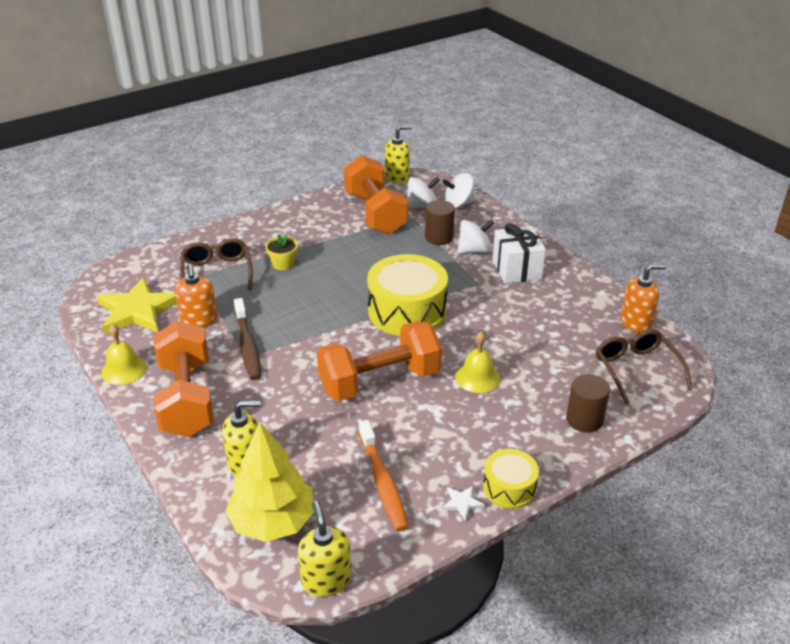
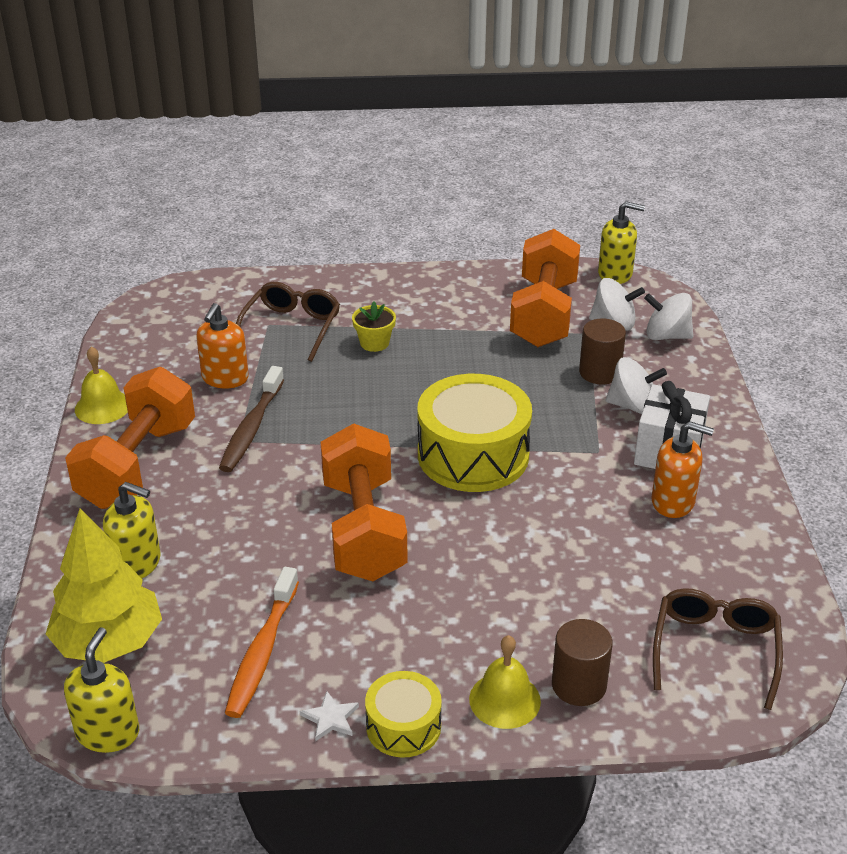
camera: 30 degrees right, 0 degrees up
yellow star [97,278,177,334] -> none
orange dumbbell [317,321,442,401] -> orange dumbbell turned 75 degrees clockwise [321,423,408,581]
yellow bell [455,332,500,393] -> yellow bell moved to [469,635,541,729]
orange soap dispenser [621,264,666,333] -> orange soap dispenser moved to [651,421,714,518]

